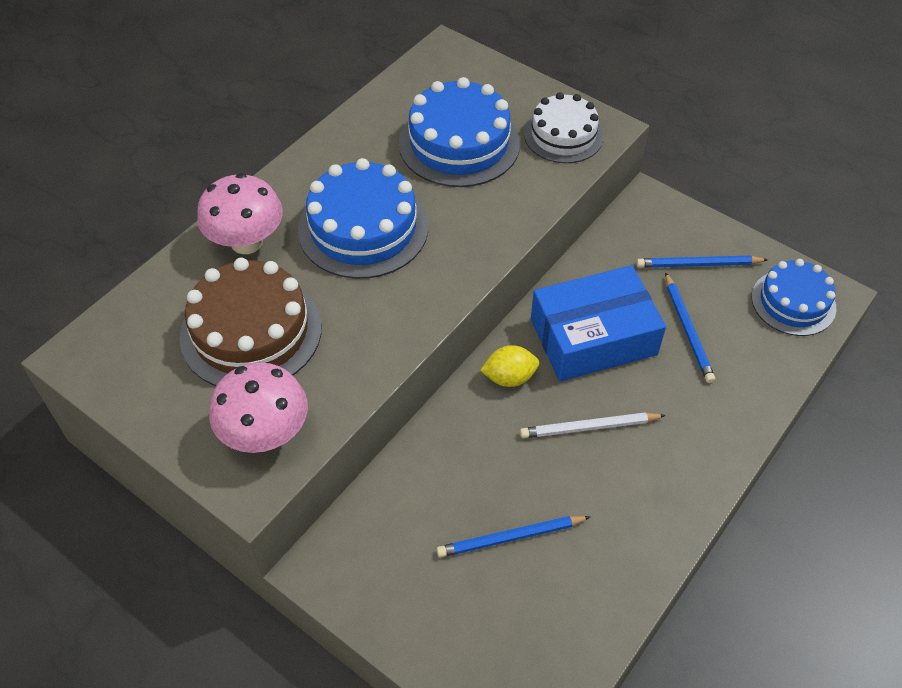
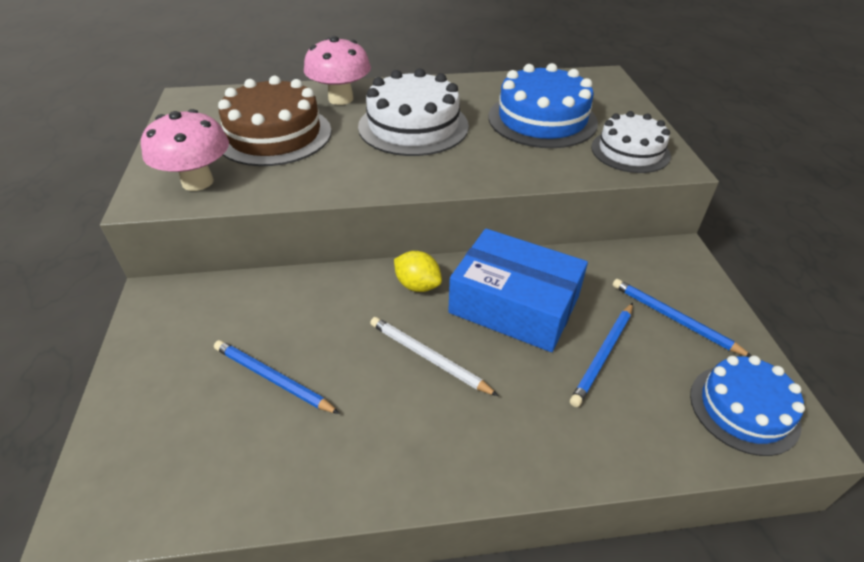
camera: 45 degrees right, 10 degrees down
blue cake [298,158,428,279] -> white cake [358,69,469,156]

